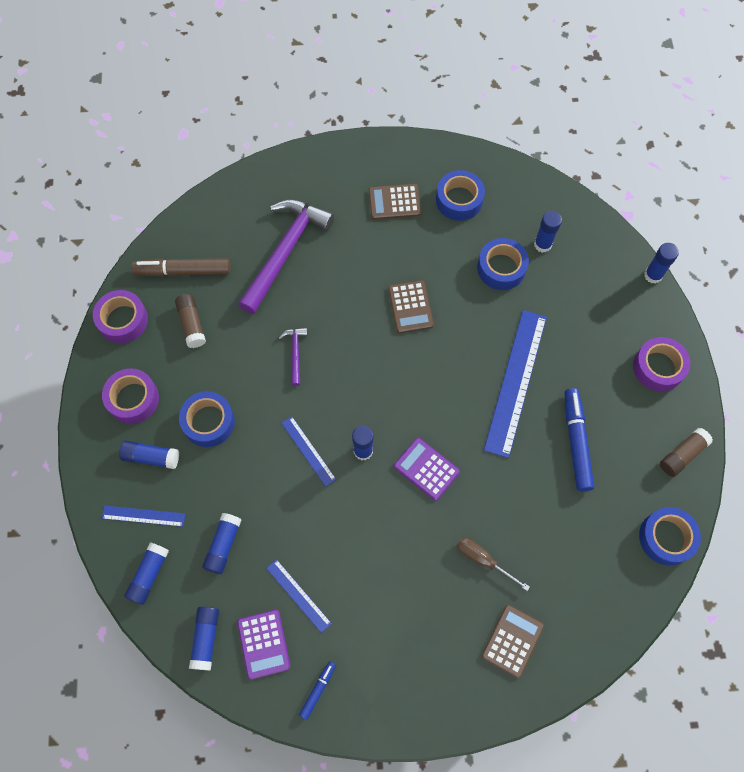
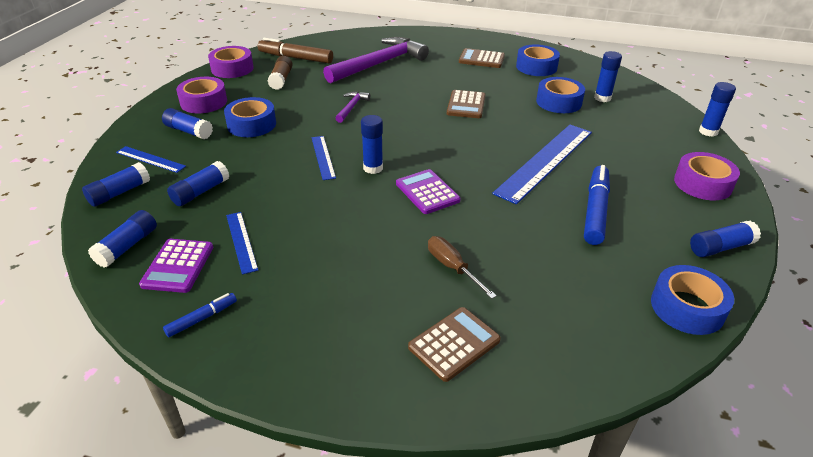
camera: 20 degrees right, 30 degrees down
brown glue stick [660,428,713,477] -> blue glue stick [690,220,761,257]

